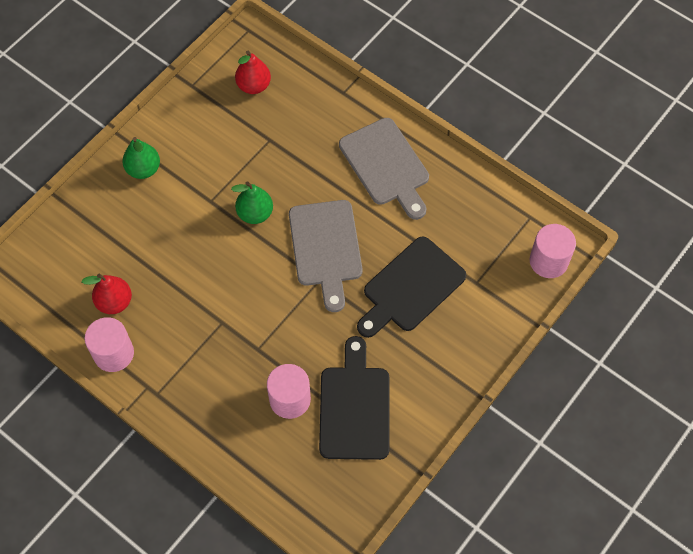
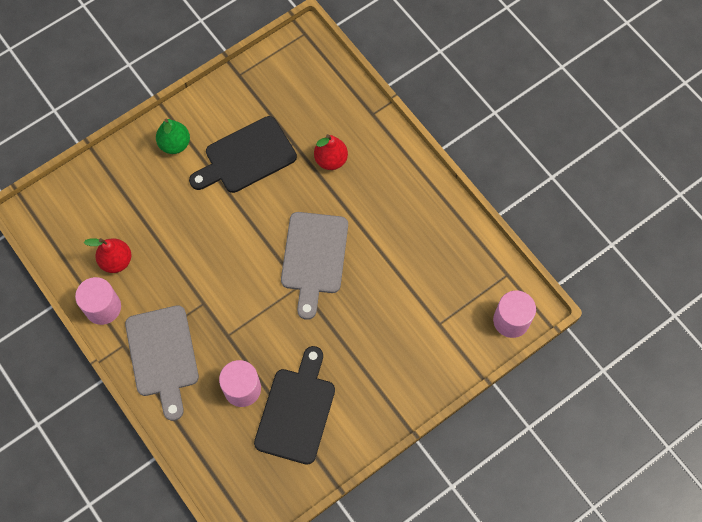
camera: 15 degrees right, 5 degrees up
green pear [231,182,273,224] -> none
red pear [235,50,271,94] -> red pear moved to [314,134,348,170]
grey cutting board [339,118,429,220] -> grey cutting board moved to [125,305,199,421]
black cutting board [357,236,466,338] -> black cutting board moved to [189,116,297,193]

